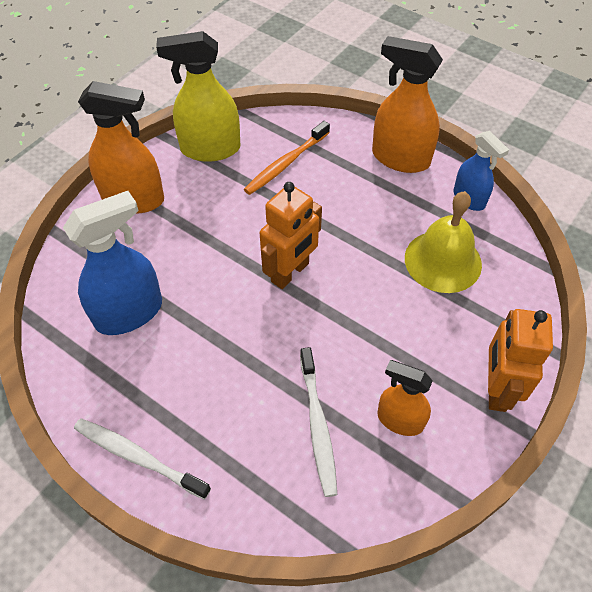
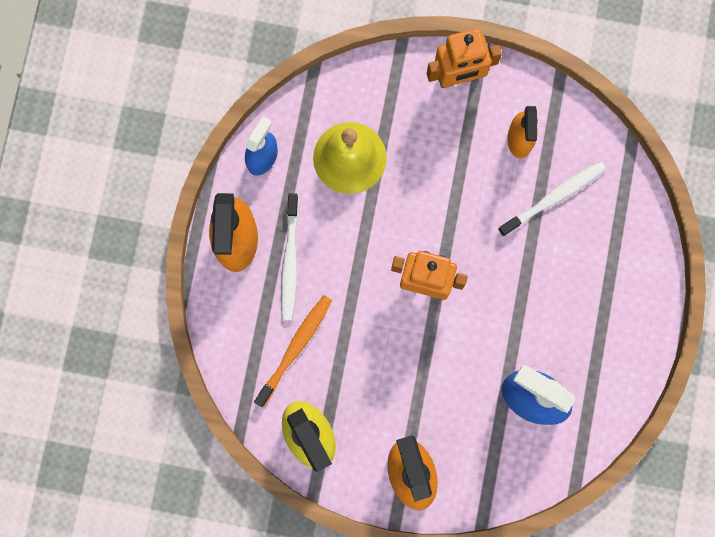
camera: 115 degrees left, 25 degrees up
white toothbrush [74,418,211,500] -> white toothbrush moved to [281,193,299,320]
orange toothbrush [244,121,330,195] -> orange toothbrush turned 75 degrees counterclockwise [254,295,332,407]

